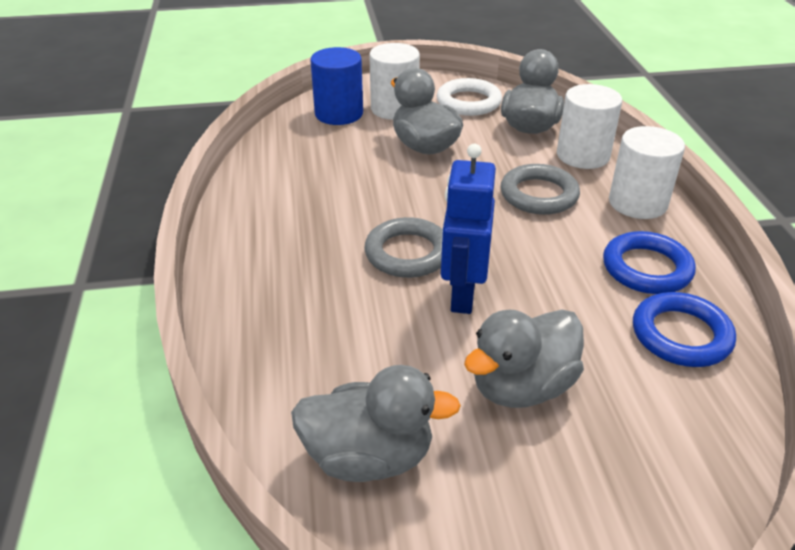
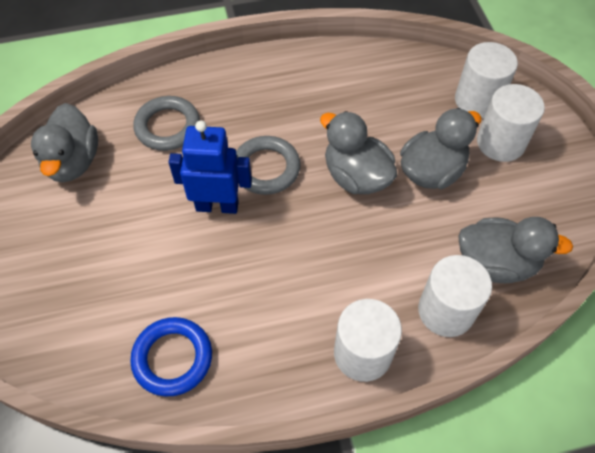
camera: 85 degrees right, 20 degrees up
blue cylinder [311,47,363,125] -> white cylinder [455,42,518,118]
white ring [437,78,502,116] -> none
grey duck [464,310,584,408] -> grey duck moved to [320,111,397,194]
grey ring [501,164,580,215] -> grey ring moved to [133,96,200,151]
blue ring [603,231,696,294] -> none

